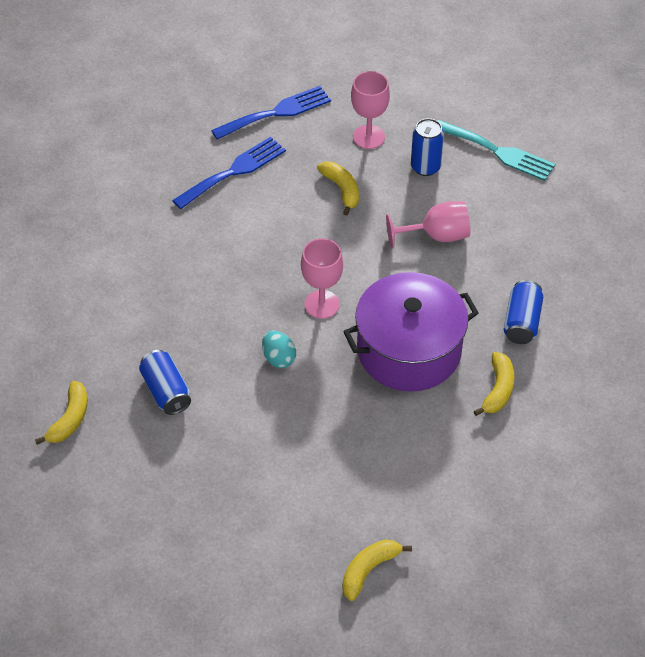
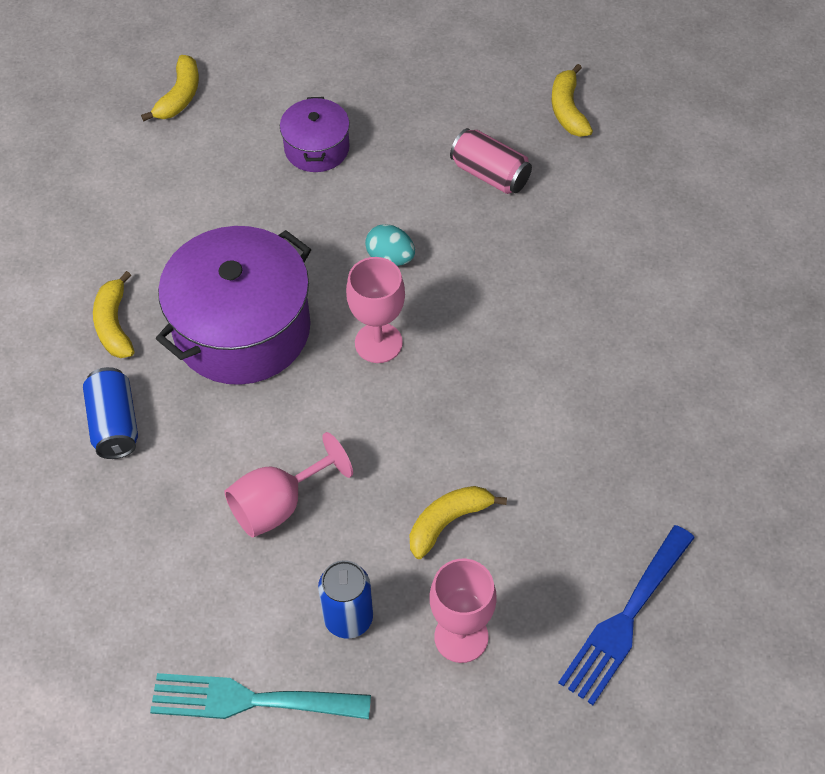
camera: 155 degrees right, 5 degrees up
blue can [139,350,191,415] -> pink can [450,128,532,194]
blue fork [172,137,286,209] -> none
yellow banana [317,162,359,216] -> yellow banana turned 105 degrees clockwise [410,486,507,559]
none -> purple pot [280,97,350,172]

